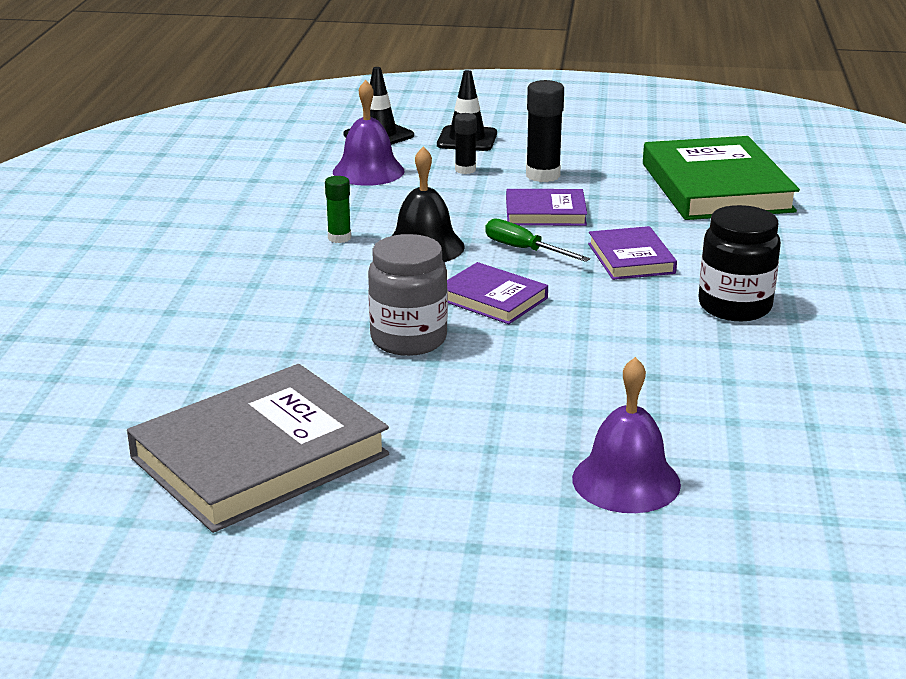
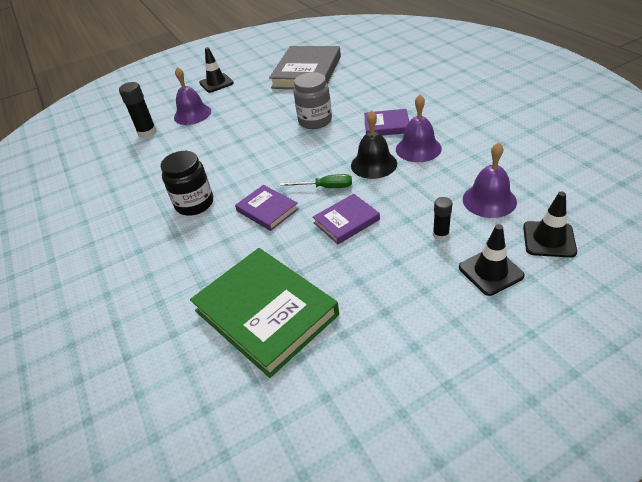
camera: 150 degrees right, 15 degrees up
green glue stick [325,176,351,243] -> purple bell [396,94,442,162]
purple book [447,262,548,324] -> purple book moved to [364,109,409,136]
black glue stick [526,80,564,182] -> black glue stick moved to [119,82,157,138]
none -> black traffic cone [199,47,234,93]

